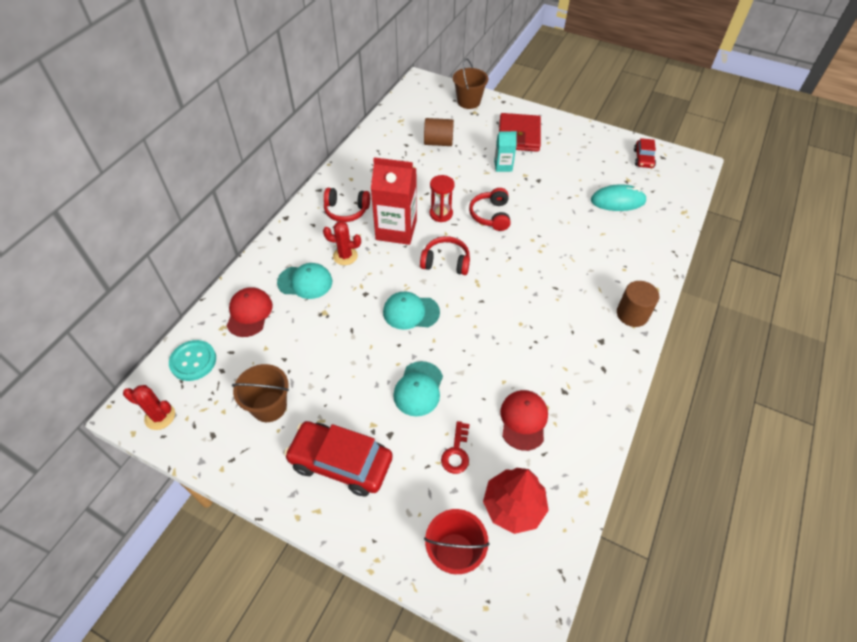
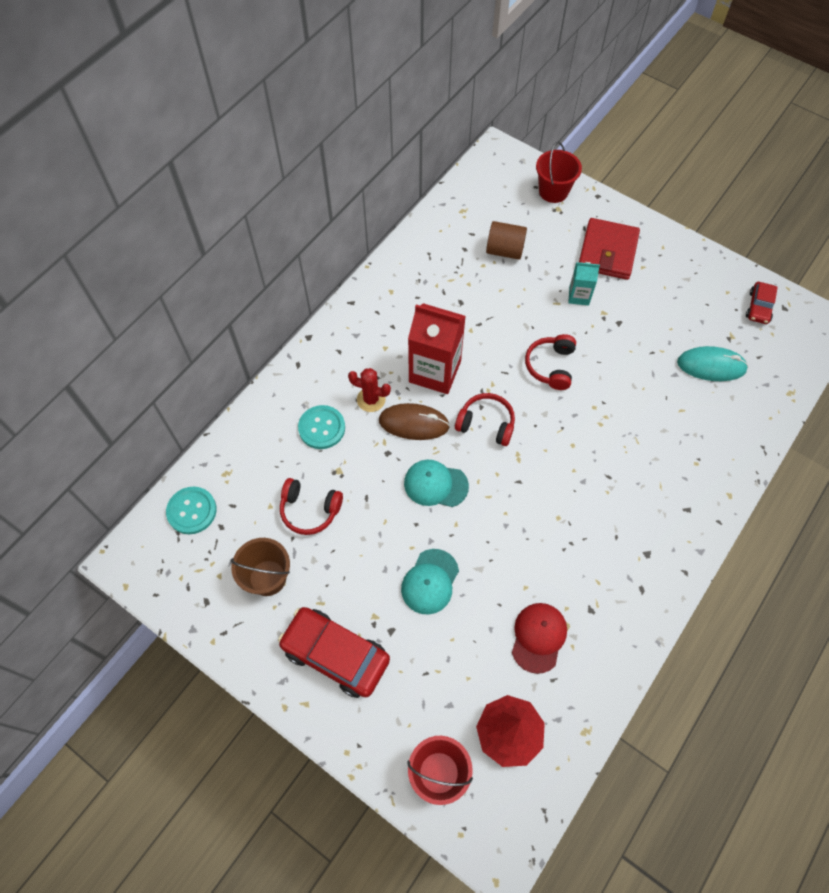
camera: 10 degrees right, 10 degrees up
red cactus [123,385,175,430] -> none
red cap [227,287,273,337] -> none
turquoise cap [277,263,332,299] -> turquoise button [298,405,345,449]
red headphones [324,188,370,222] -> red headphones moved to [280,478,343,535]
red hourglass [430,175,455,222] -> none
red key [441,421,470,474] -> none
brown bucket [453,58,488,109] -> red bucket [536,142,582,203]
brown cylinder [617,281,659,327] -> none
none -> brown mouse [379,403,450,440]

